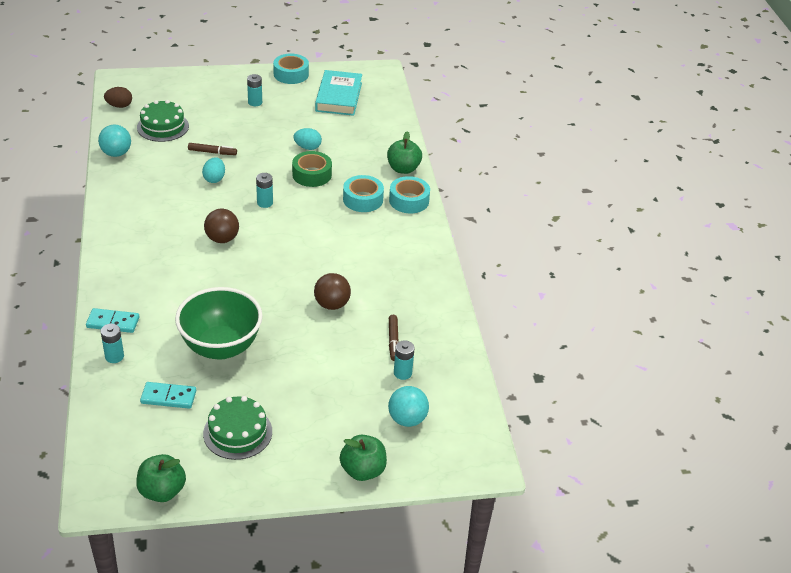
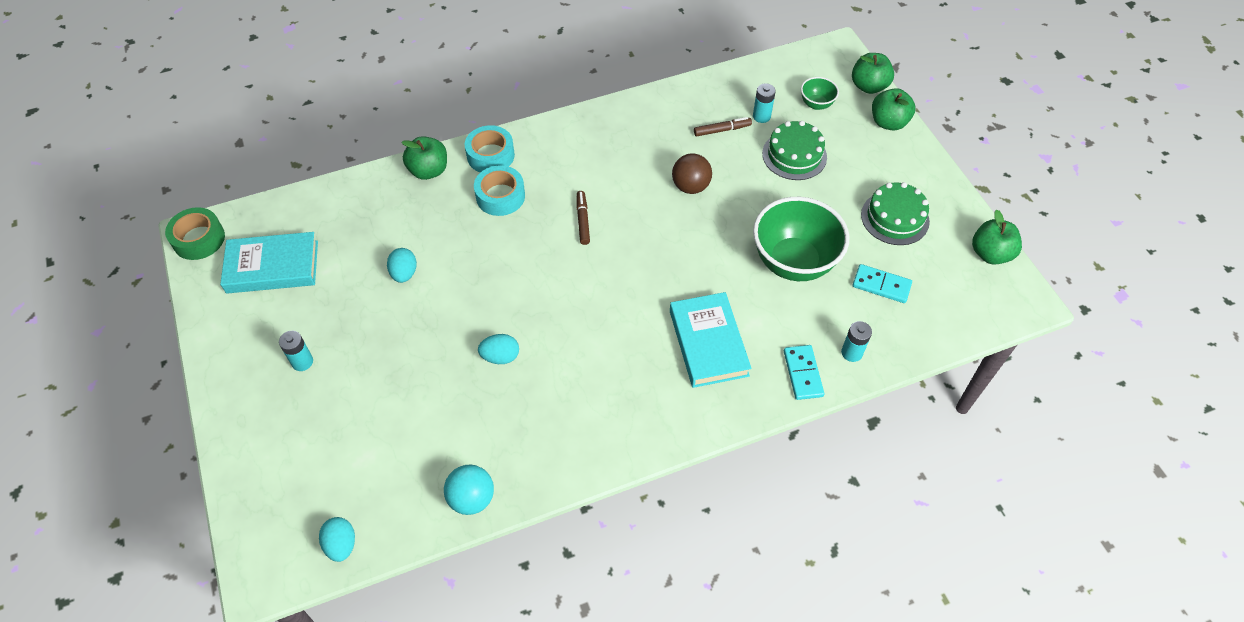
camera: 100 degrees left, 15 degrees up
brown egg [104,87,132,108] -> turquoise egg [319,517,355,562]
green cake [137,100,189,142] -> green cake moved to [762,121,827,180]
turquoise domino [140,382,196,409] -> turquoise domino turned 60 degrees counterclockwise [853,264,912,303]
brown marker [188,143,237,155] -> brown marker moved to [577,191,590,245]
brown ball [204,209,239,243] -> none
turquoise battery [256,173,273,208] -> none
turquoise tape [273,53,309,84] -> none
green tape [292,151,332,187] -> green tape moved to [165,207,225,260]
turquoise ball [388,386,429,427] -> green bowl [801,77,839,110]
none -> turquoise book [670,292,751,388]
none -> green apple [852,53,894,94]

